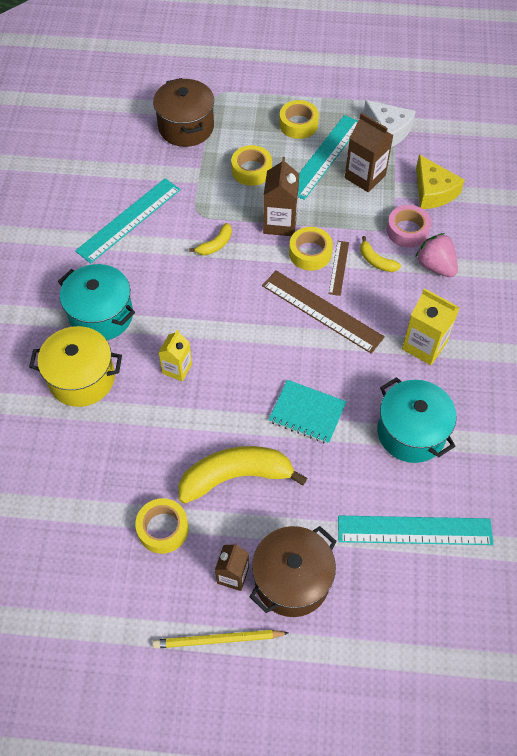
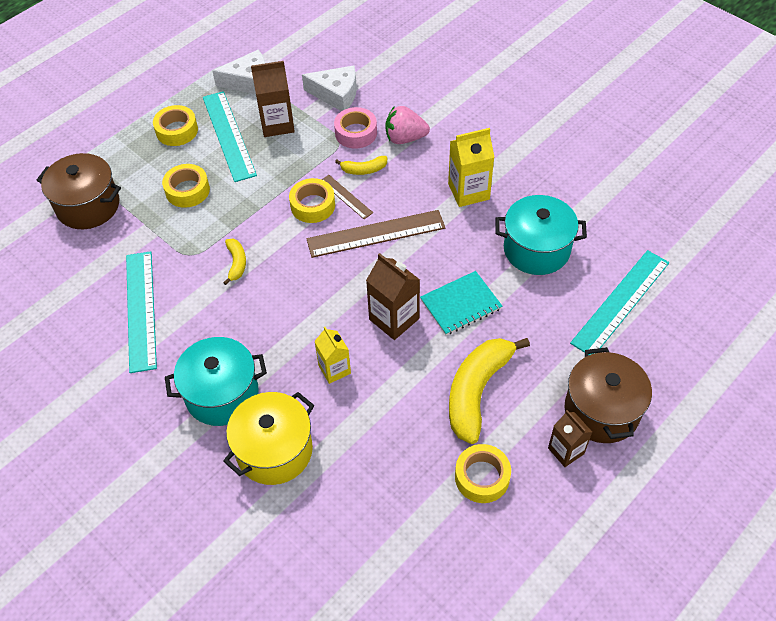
camera: 50 degrees left, 5 degrees down
yellow pencil [153,630,289,649] -> none
brown carton [263,157,299,236] -> brown carton moved to [366,253,420,340]
yellow cheese [416,155,465,209] -> white cheese [302,65,357,111]

